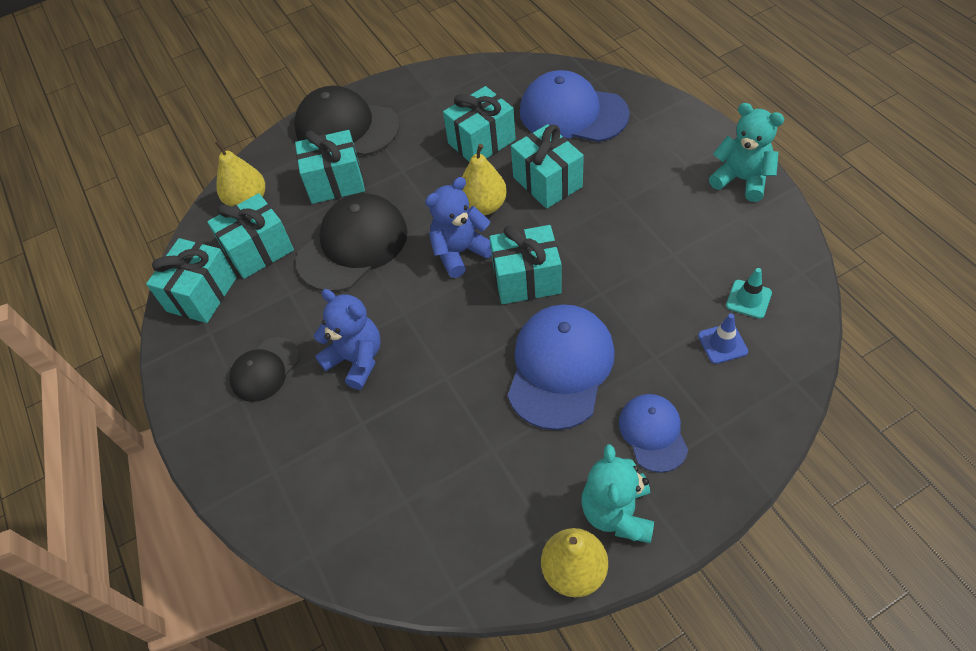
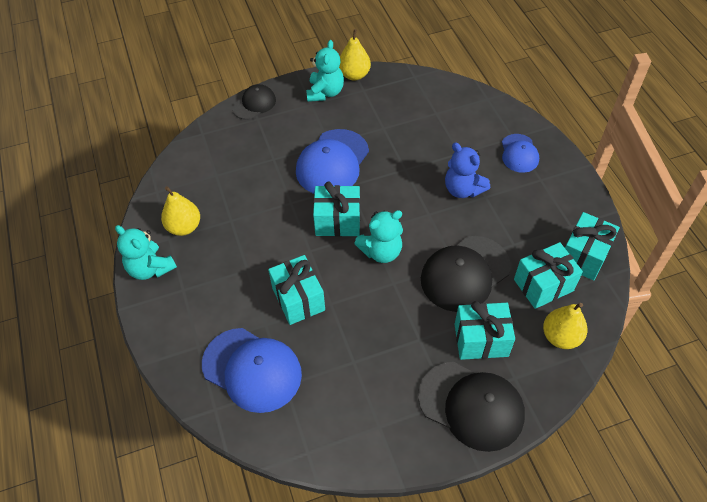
camera: 175 degrees left, 0 degrees up
black cap [229,337,300,402] -> black cap moved to [232,84,276,120]
blue teddy bear [425,177,492,278] -> turquoise teddy bear [354,210,403,263]
turquoise gift [443,86,516,162] -> none
yellow pear [462,144,507,215] -> yellow pear moved to [161,186,200,236]
blue cap [619,394,688,473] -> blue cap moved to [502,134,539,173]
blue traffic cone [698,314,748,364] -> none
turquoise traffic cone [726,268,772,319] -> none

